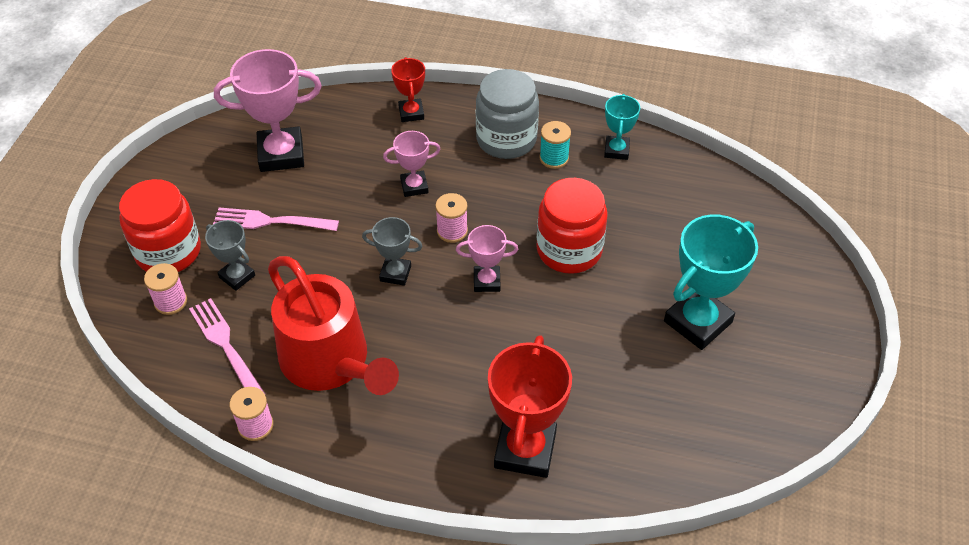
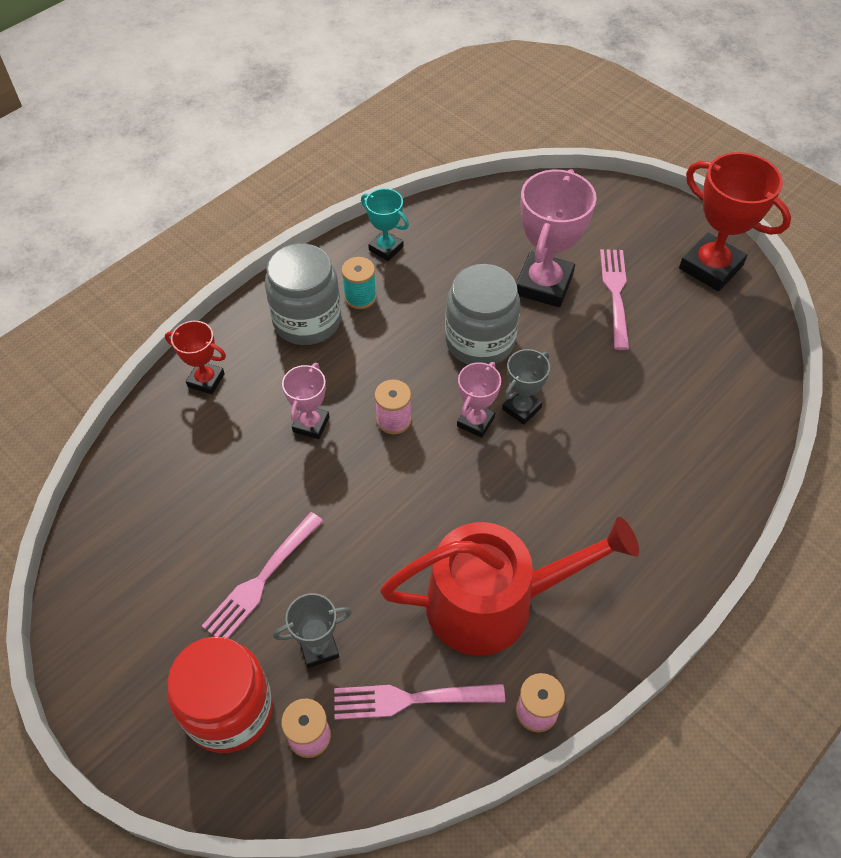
camera: 60 degrees left, 5 degrees up
pink trophy [214,49,322,172] -> pink trophy moved to [516,169,597,307]
grey trophy [362,217,423,286] -> grey trophy moved to [502,349,550,425]
red trophy [488,335,572,478] -> red trophy moved to [679,152,791,291]
red jar [536,178,608,274] -> grey jar [445,264,520,365]
turquoise trophy [664,214,758,350] -> pink fork [600,249,629,350]

